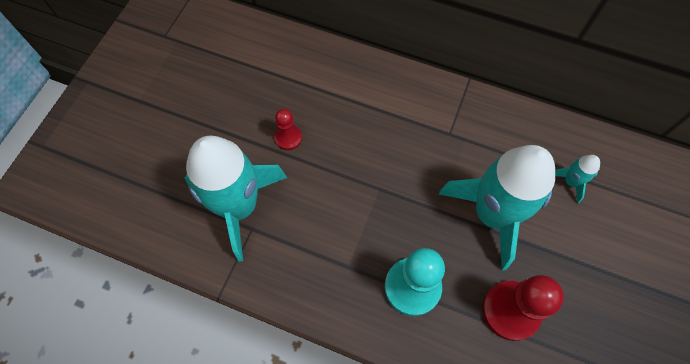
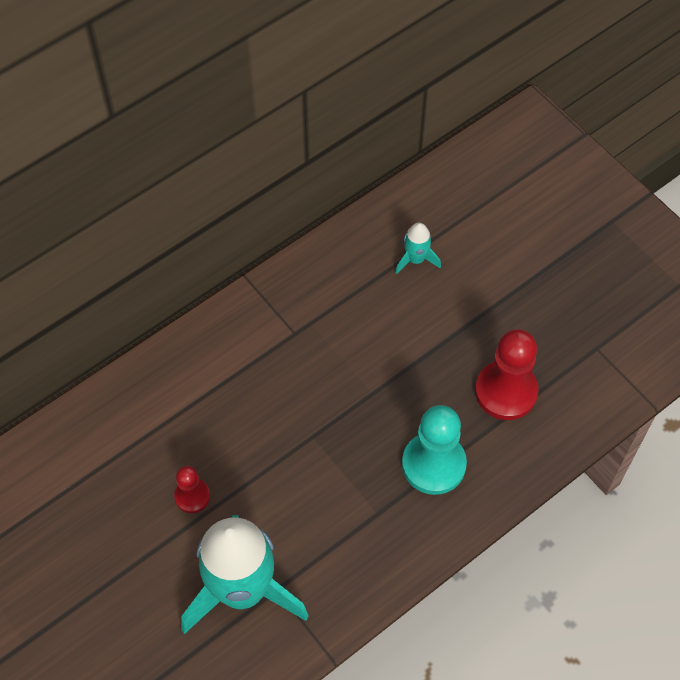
camera: 60 degrees left, 5 degrees down
turquoise rocket [439,145,555,270] -> none

